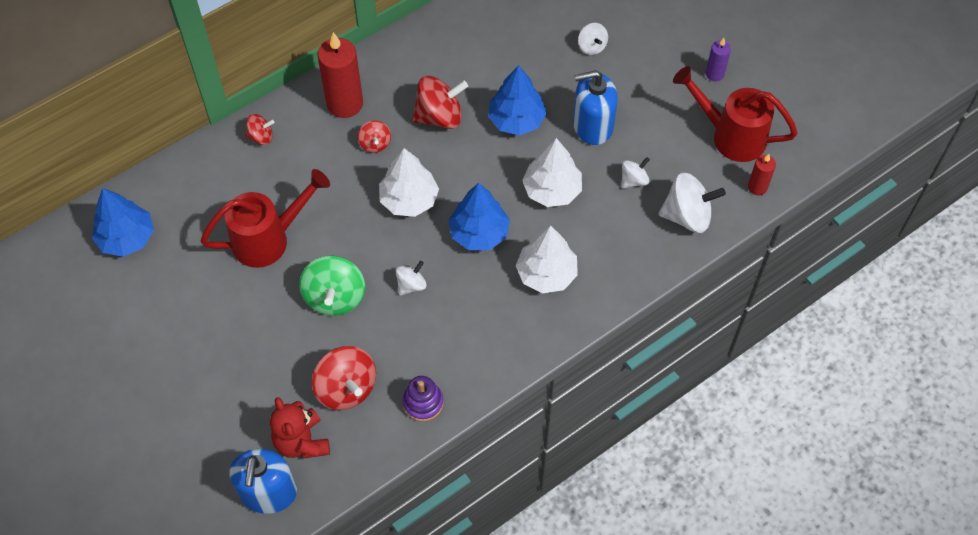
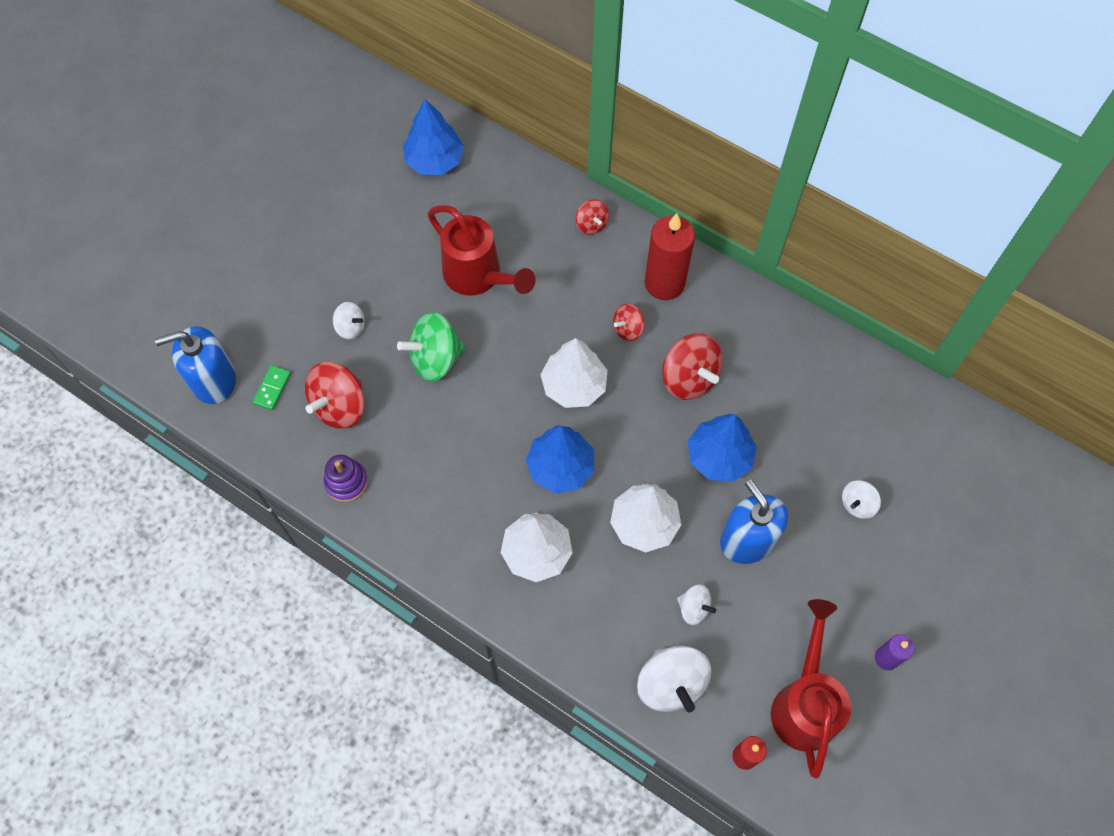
camera: 70 degrees right, 5 degrees up
red teddy bear [270,397,330,458] -> green domino [253,365,291,410]
white spinning top [396,261,427,295] -> white spinning top moved to [333,302,365,339]

